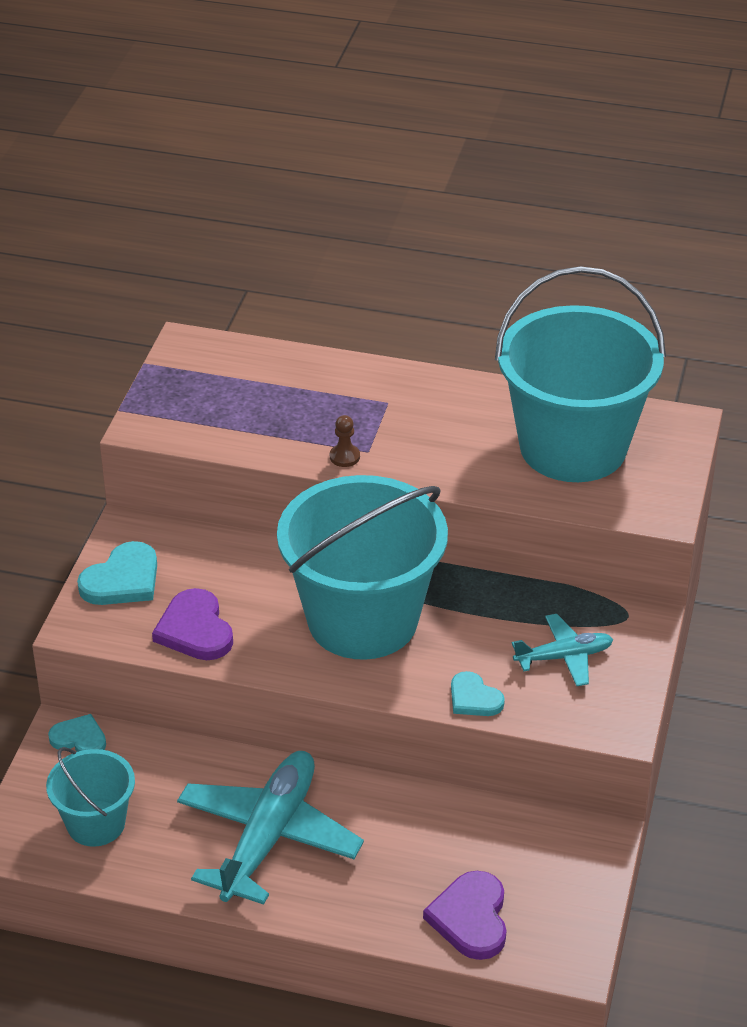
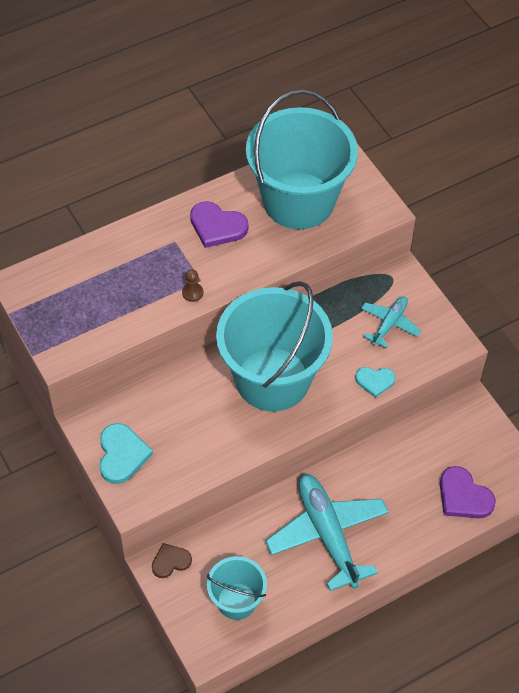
camera: 45 degrees left, 15 degrees up
turquoise heart [48,714,106,752] -> brown heart [152,543,192,578]
purple heart [152,588,233,660] -> purple heart moved to [190,201,248,248]

